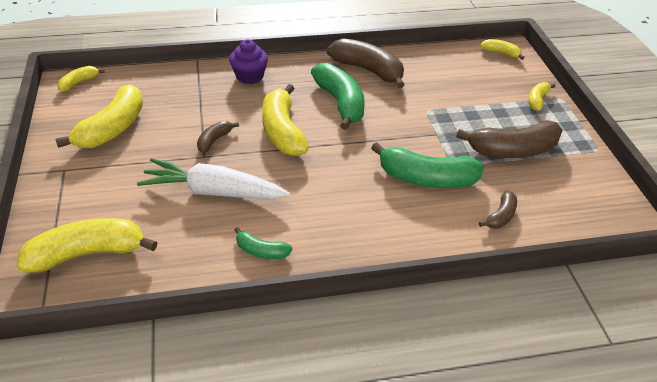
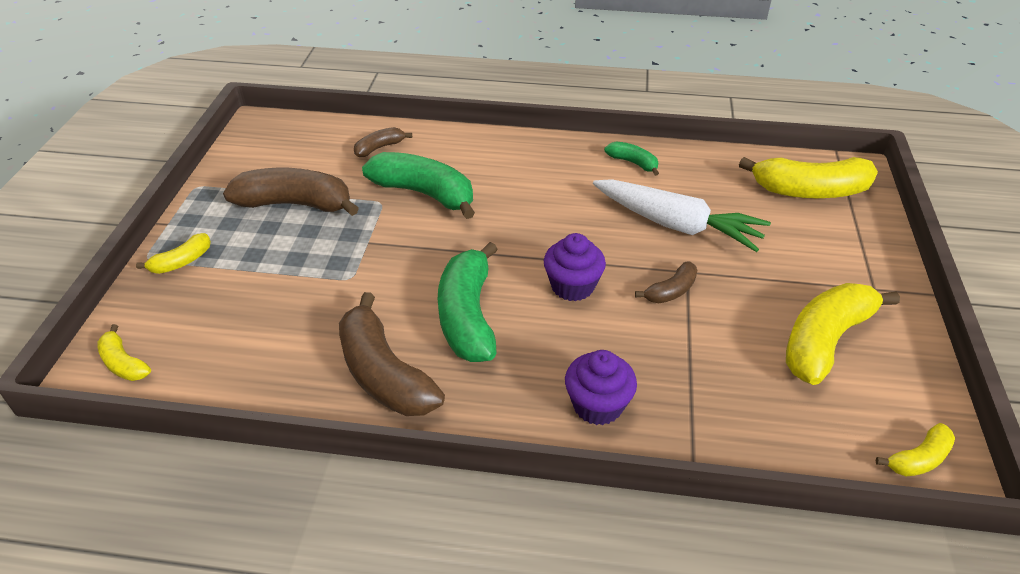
camera: 160 degrees left, 0 degrees up
yellow banana [262,84,309,156] -> purple cupcake [544,233,606,301]

